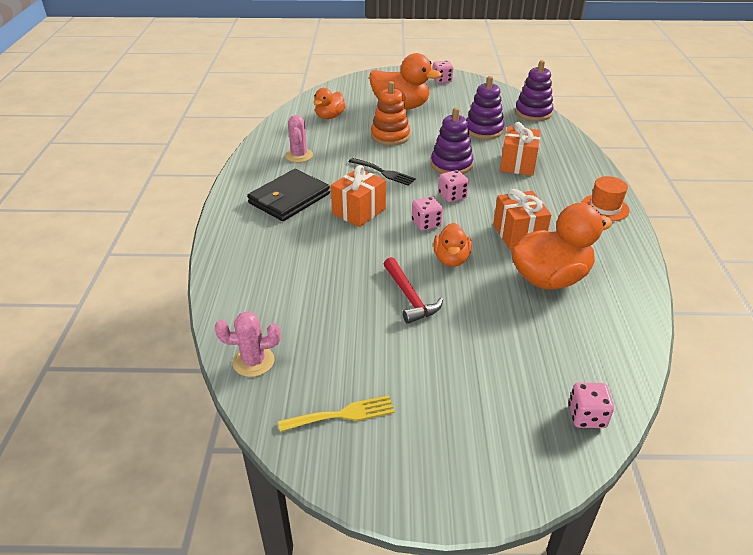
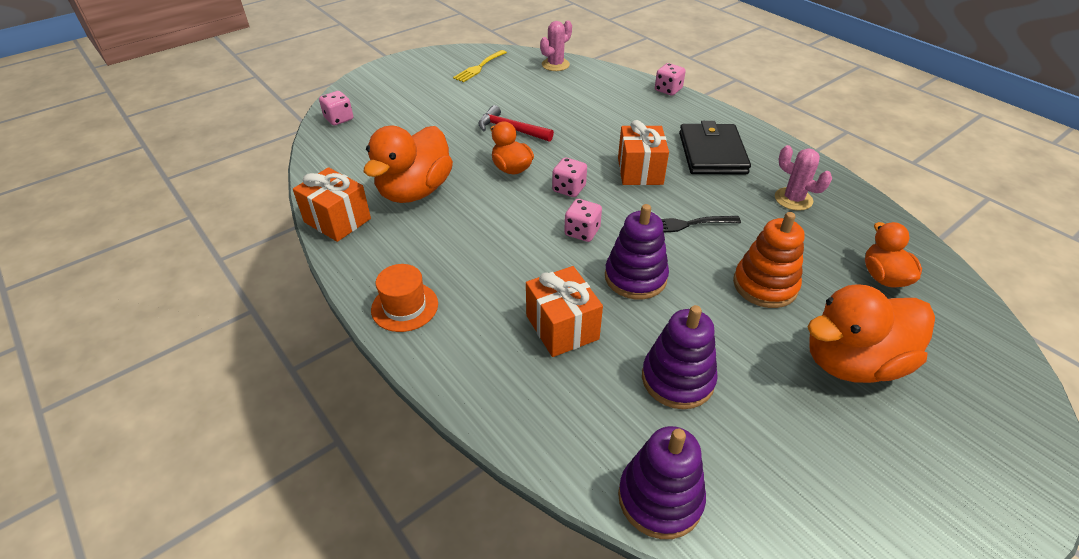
camera: 140 degrees right, 5 degrees up
pink dice [433,60,454,83] -> pink dice moved to [655,63,686,96]
orange gift [493,189,551,250] -> orange gift moved to [293,167,371,242]

